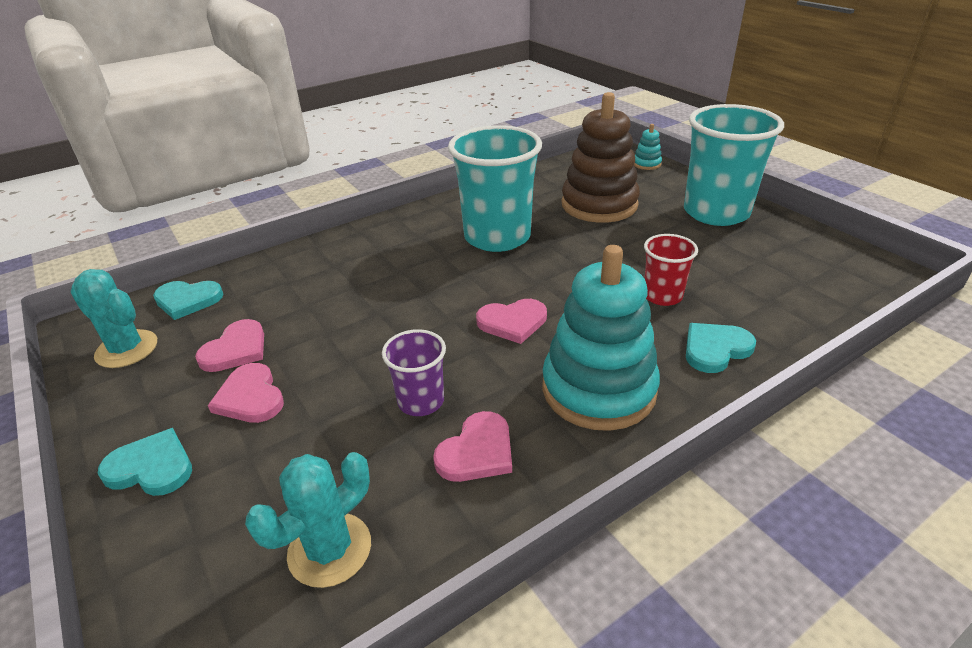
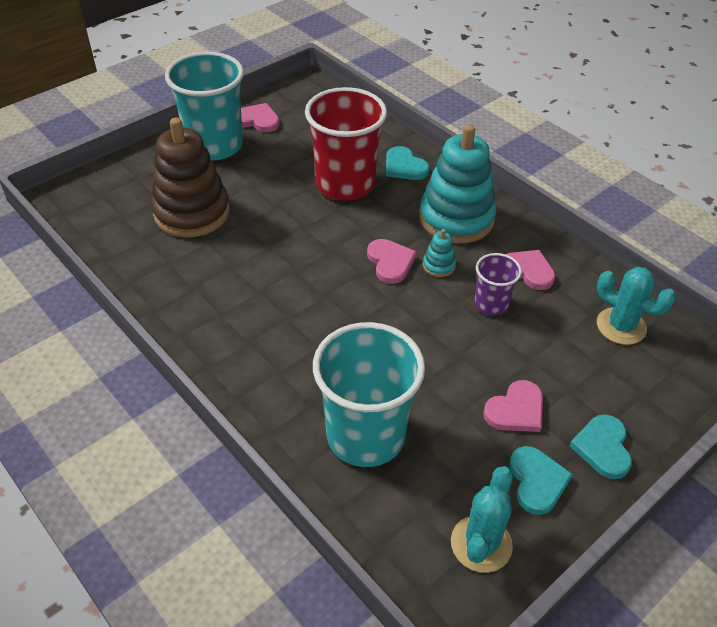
camera: 100 degrees left, 10 degrees up
turquoise heart [153,281,223,320] -> turquoise heart moved to [509,446,573,515]
pink heart [195,319,264,372] -> pink heart moved to [241,103,280,132]
turquoise cup [448,125,542,252] -> turquoise cup moved to [313,322,425,467]
turquoise stacking toy [634,124,662,170] -> turquoise stacking toy moved to [423,229,456,277]
red cup [644,234,698,306] -> red cup [305,87,387,201], size x1.99

